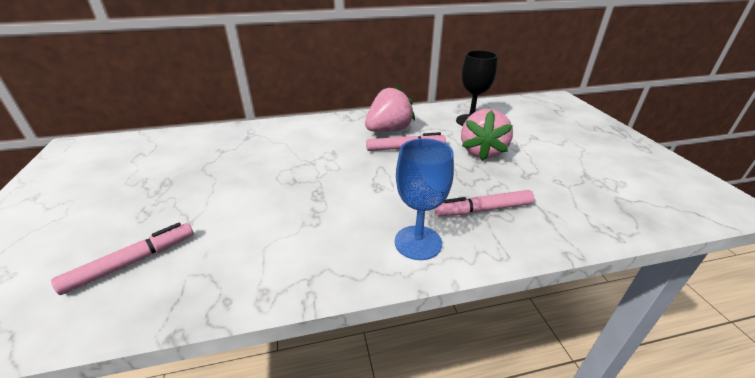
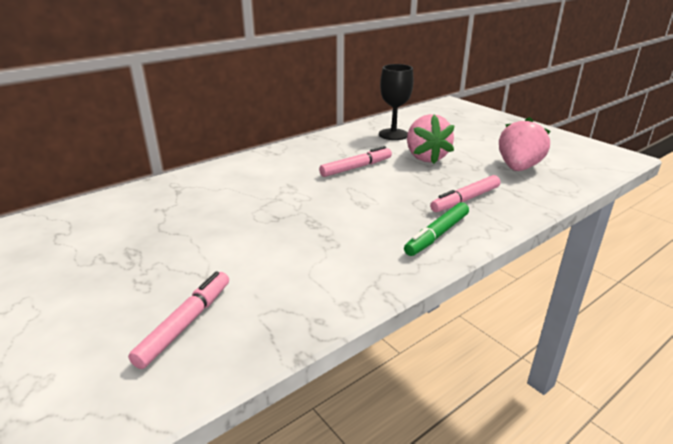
camera: 25 degrees left, 5 degrees down
pink strawberry [365,85,415,132] -> pink strawberry moved to [499,117,551,171]
blue goblet [395,138,454,260] -> green marker [404,202,469,256]

